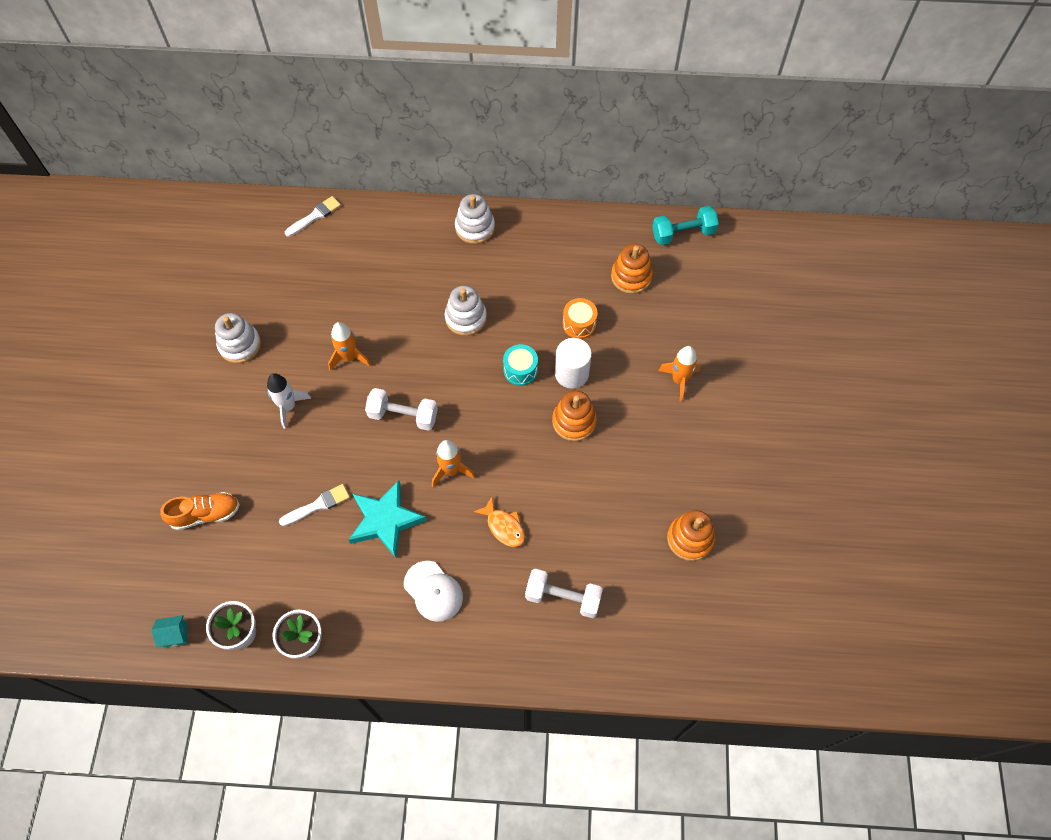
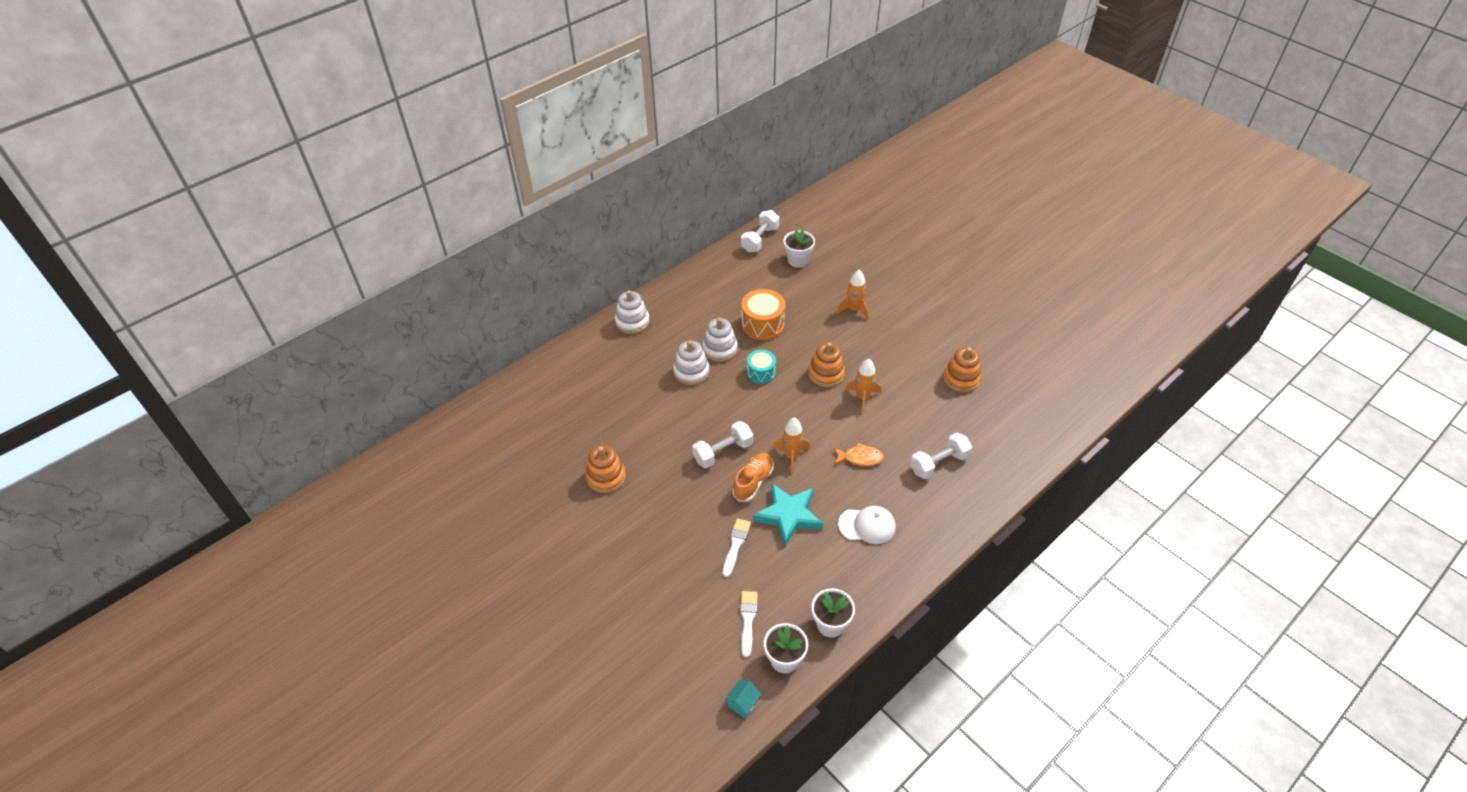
camera: 45 degrees left, 15 degrees down
orange shoe [160,492,240,530] -> orange shoe moved to [732,453,774,502]
white stacking toy [215,313,261,363] -> white stacking toy moved to [702,318,738,362]
white rocket [267,373,311,429] -> none
white brush [285,196,341,237] -> white brush moved to [740,591,758,658]
orange rocket [328,322,371,371] -> orange rocket moved to [845,359,881,414]
white cylinder [555,338,592,389] -> none
orange drum [563,298,597,339] -> orange drum [741,289,785,340], size x1.56
orange stacking toy [611,244,653,294] -> orange stacking toy moved to [585,445,626,493]
turquoise dumbbell [652,206,719,245] -> white dumbbell [741,210,779,253]
none -> white flower pot [784,229,815,268]

